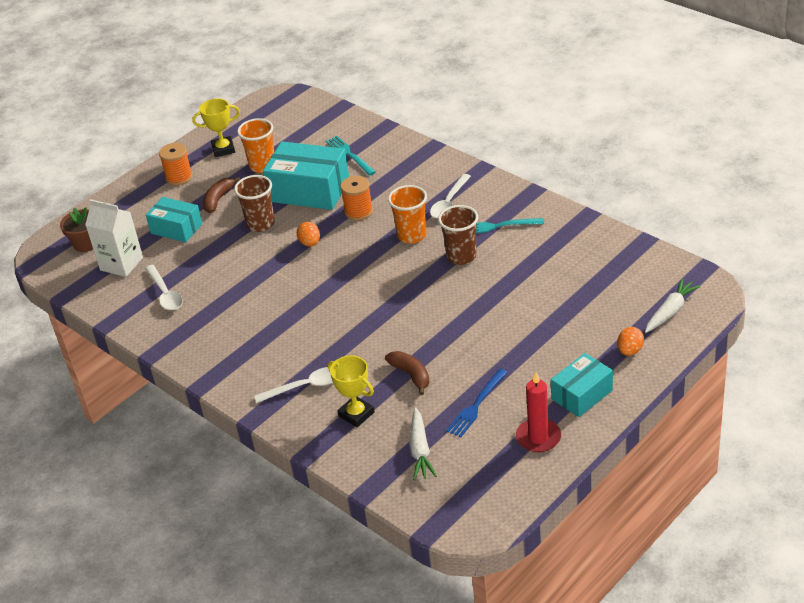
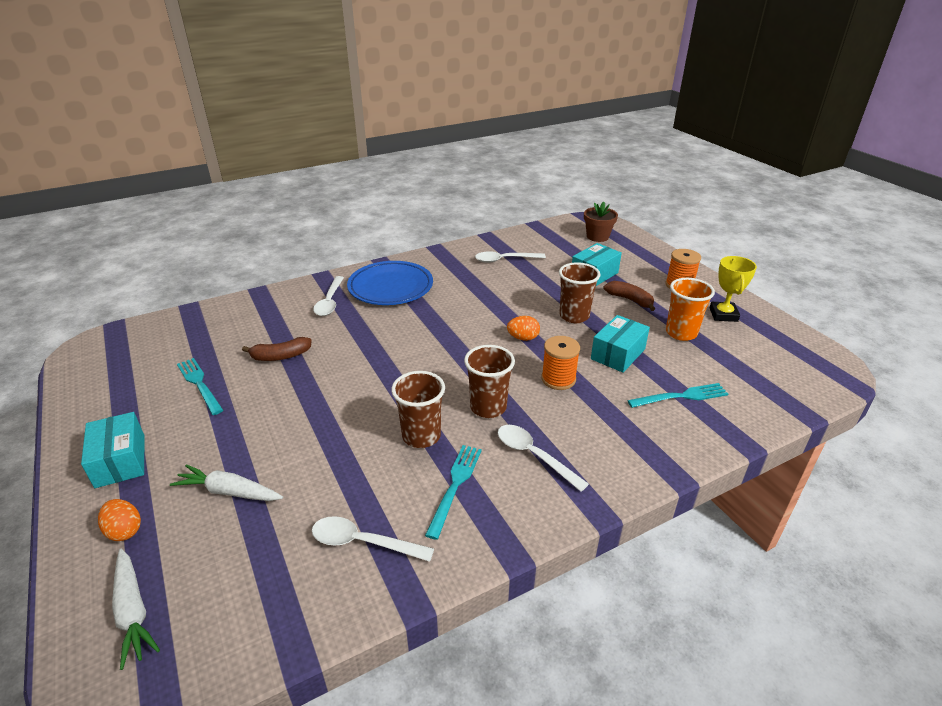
camera: 105 degrees right, 5 degrees down
white carton [85,199,143,277] -> none
turquoise box [263,141,349,210] -> turquoise box [591,315,650,373], size x0.61
yellow trophy [328,355,375,427] -> none
orange cup [388,185,427,244] -> brown cup [464,345,515,418]
white carrot [409,407,437,480] -> white carrot moved to [170,464,283,501]
blue fork [446,369,508,437] -> turquoise fork [177,358,223,415]
red candle [516,372,561,452] -> none
none -> white spoon [312,516,434,562]
none -> blue plate [347,261,433,305]

